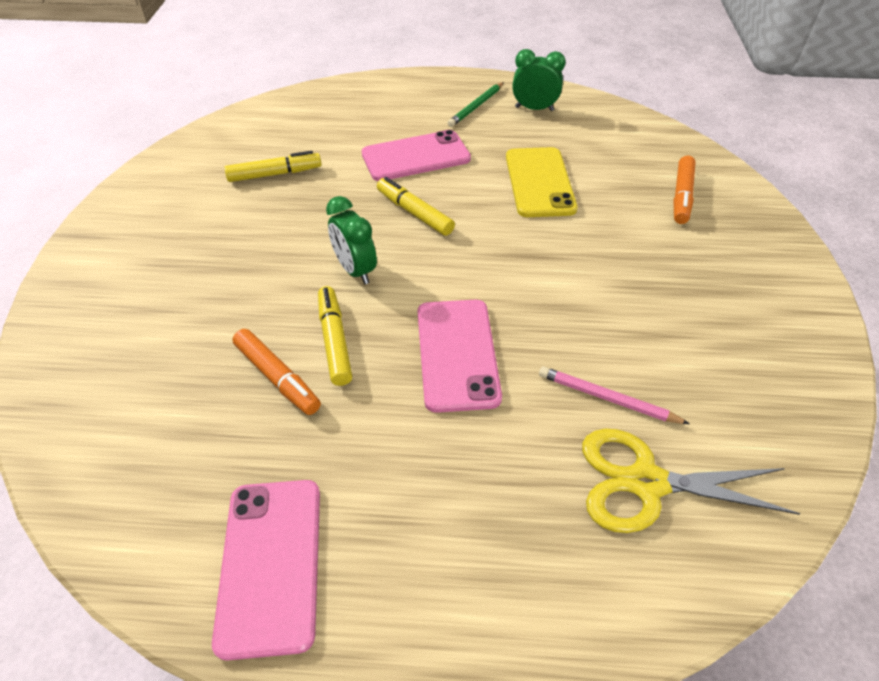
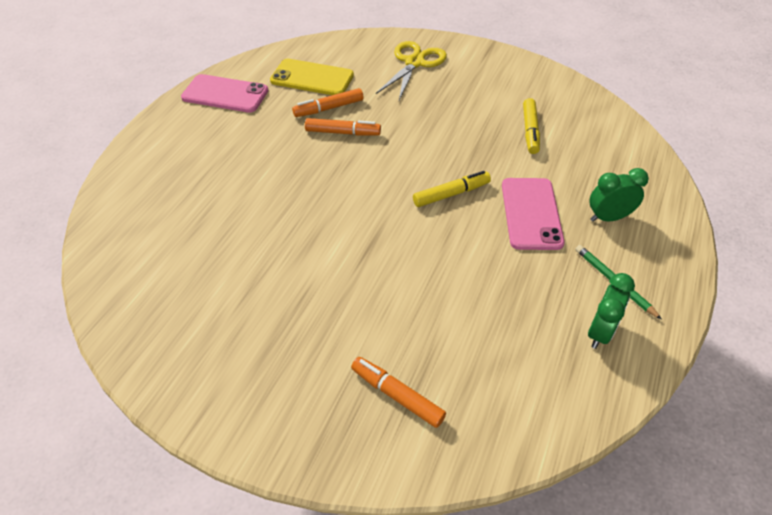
camera: 110 degrees right, 0 degrees up
yellow marker [318,286,352,386] -> orange marker [305,118,381,136]
green clock [326,196,377,284] -> green clock moved to [590,168,649,222]
pink phone [418,300,502,413] -> none
yellow phone [506,147,577,217] -> yellow phone moved to [270,59,354,95]
pink pencil [539,366,690,424] -> none
yellow scissors [582,429,800,533] -> yellow scissors moved to [376,41,447,100]

